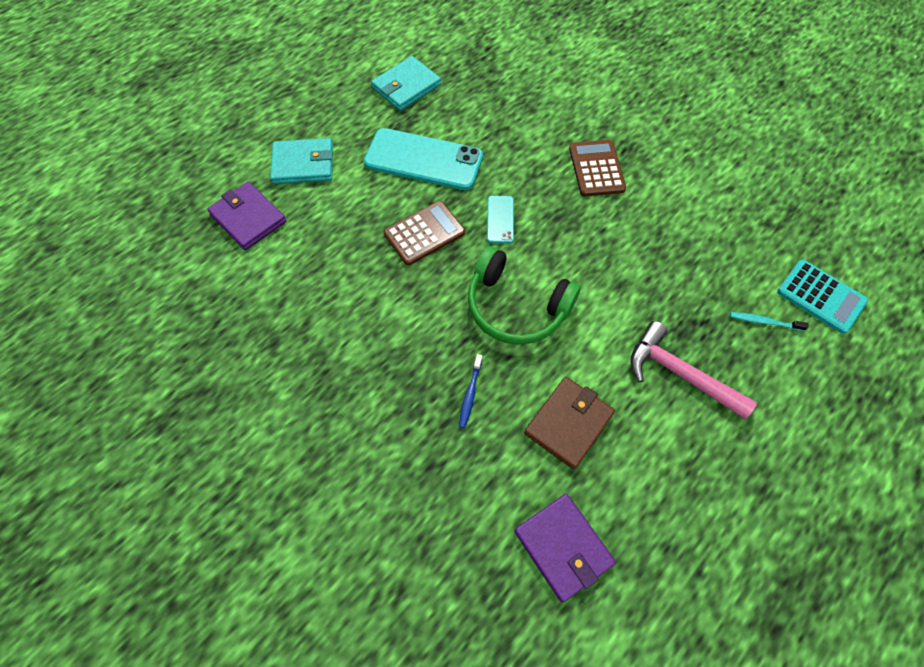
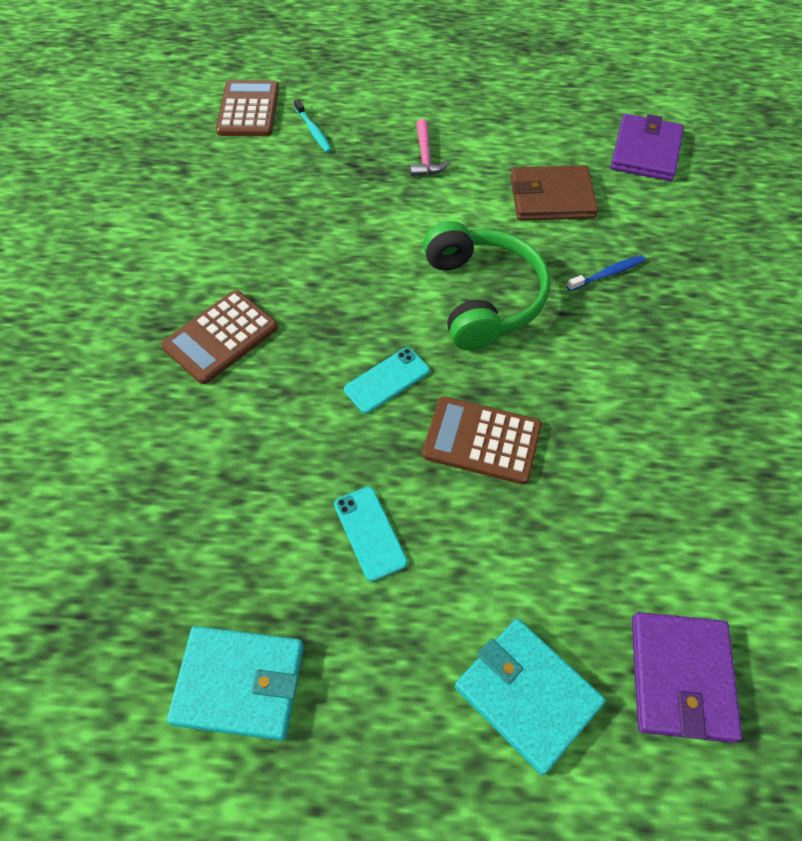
camera: 130 degrees left, 5 degrees down
turquoise phone [364,128,483,190] -> turquoise phone [334,487,408,582], size x0.48
pink hammer [630,321,757,419] -> pink hammer [410,119,450,176], size x0.57
turquoise calculator [777,260,868,334] -> brown calculator [216,80,279,136]

